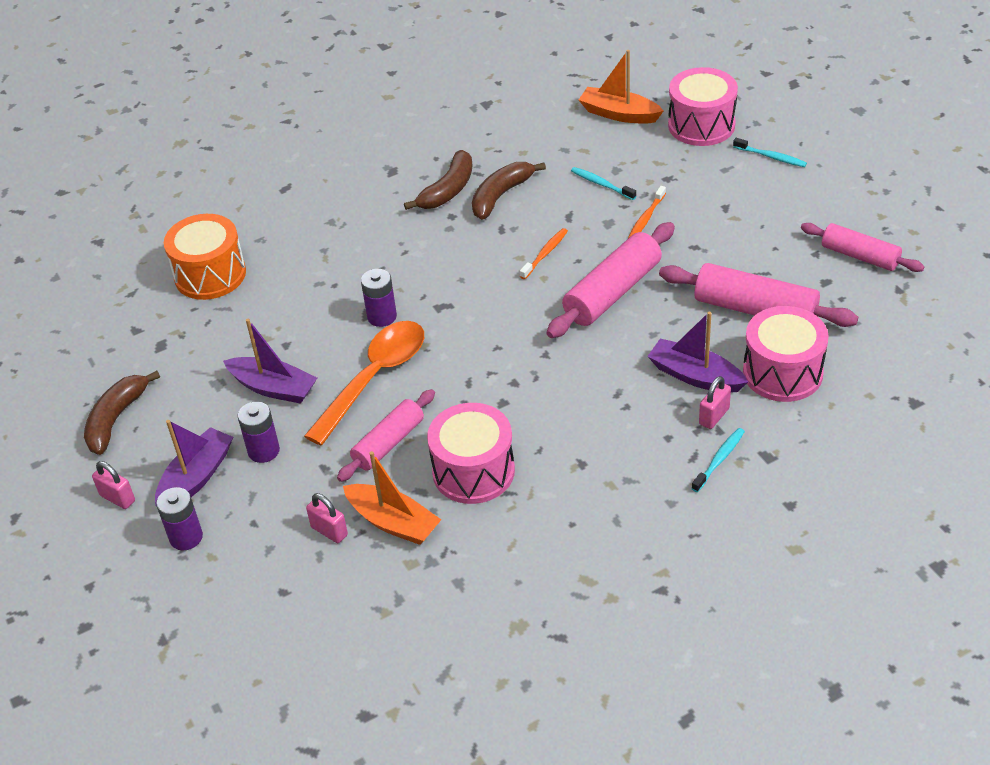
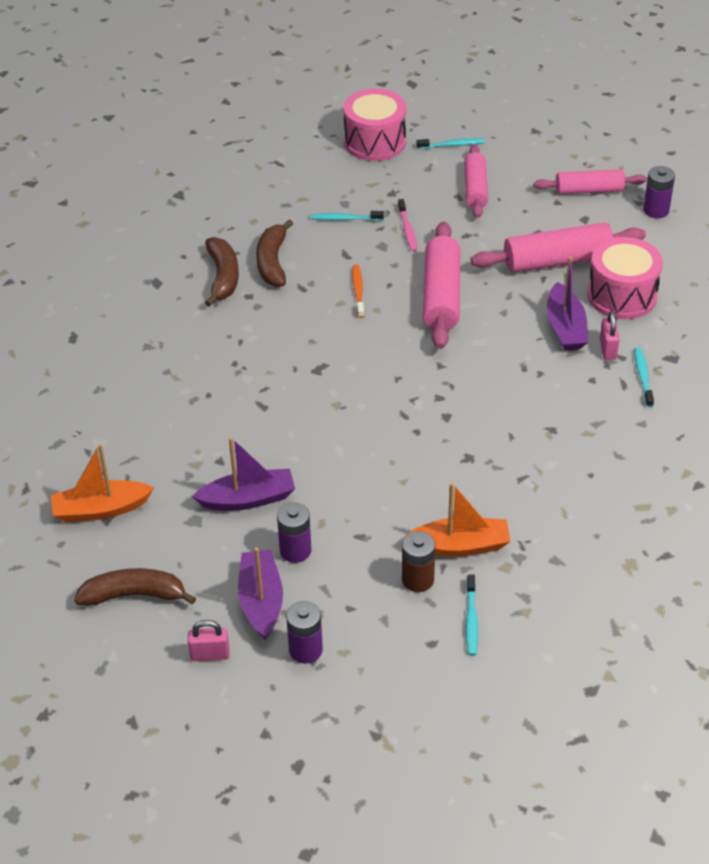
camera: 40 degrees left, 0 degrees up
brown banana [84,371,160,455] -> brown banana turned 105 degrees clockwise [74,568,196,606]
orange drum [164,214,246,300] -> none
orange spoon [304,321,424,445] -> none
pink padlock [306,493,348,543] -> brown battery [402,531,435,592]
pink rolling pin [337,389,435,482] -> pink rolling pin moved to [464,145,488,218]
purple battery [361,269,397,327] -> purple battery moved to [643,166,675,218]
pink drum [427,403,515,504] -> none
orange boat [579,50,664,124] -> orange boat moved to [51,444,154,522]
orange toothbrush [628,186,666,238] -> pink toothbrush [398,199,417,252]
purple boat [648,312,748,393] -> purple boat turned 90 degrees counterclockwise [547,256,588,351]
none -> turquoise toothbrush [466,574,478,656]

